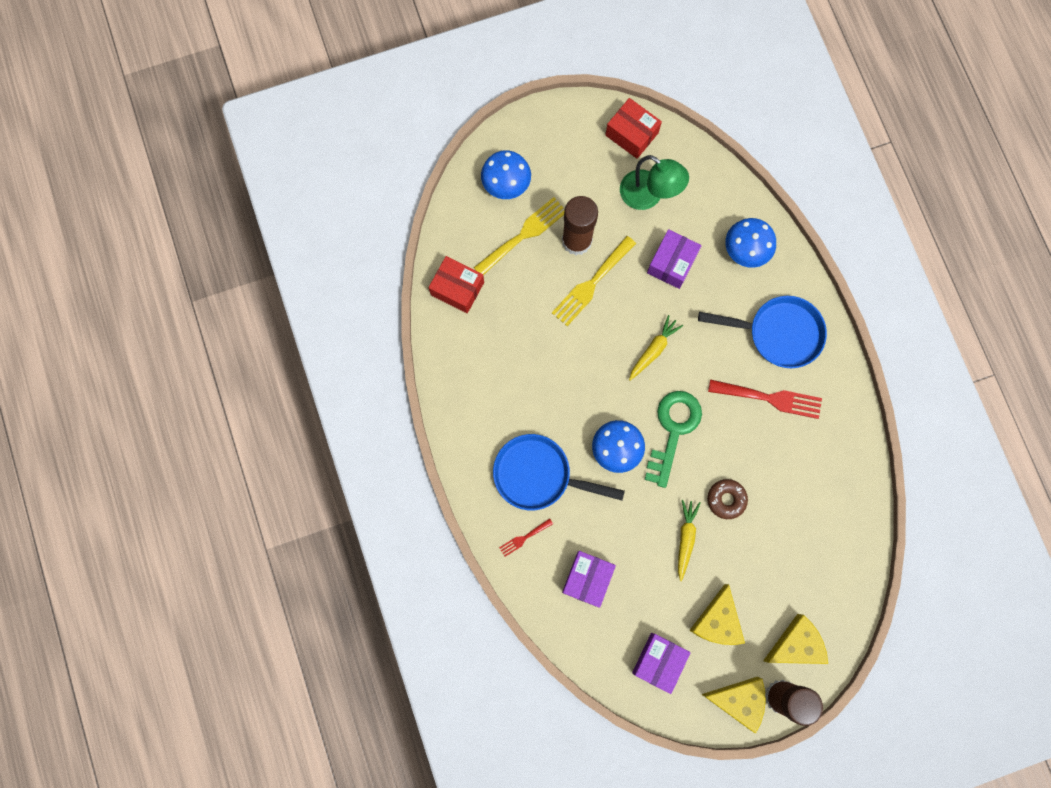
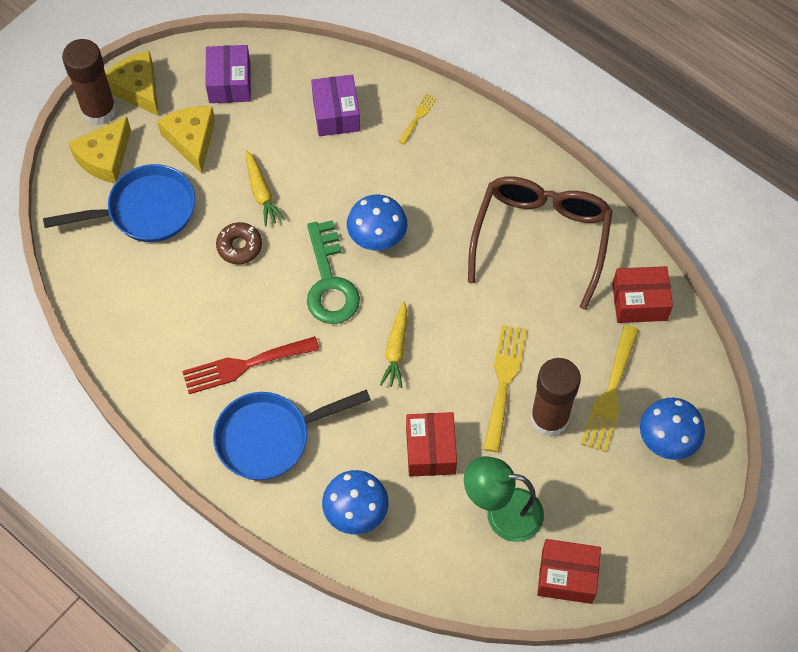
camera: 150 degrees right, 15 degrees down
blue pan [493,434,625,510] -> blue pan moved to [43,164,195,242]
red fork [499,518,553,557] -> yellow fork [398,94,437,145]
purple box [647,229,702,289] -> red box [406,412,457,477]
yellow cheese [701,677,766,734] -> yellow cheese turned 75 degrees clockwise [105,51,159,116]
none -> brown glasses [468,176,613,310]

